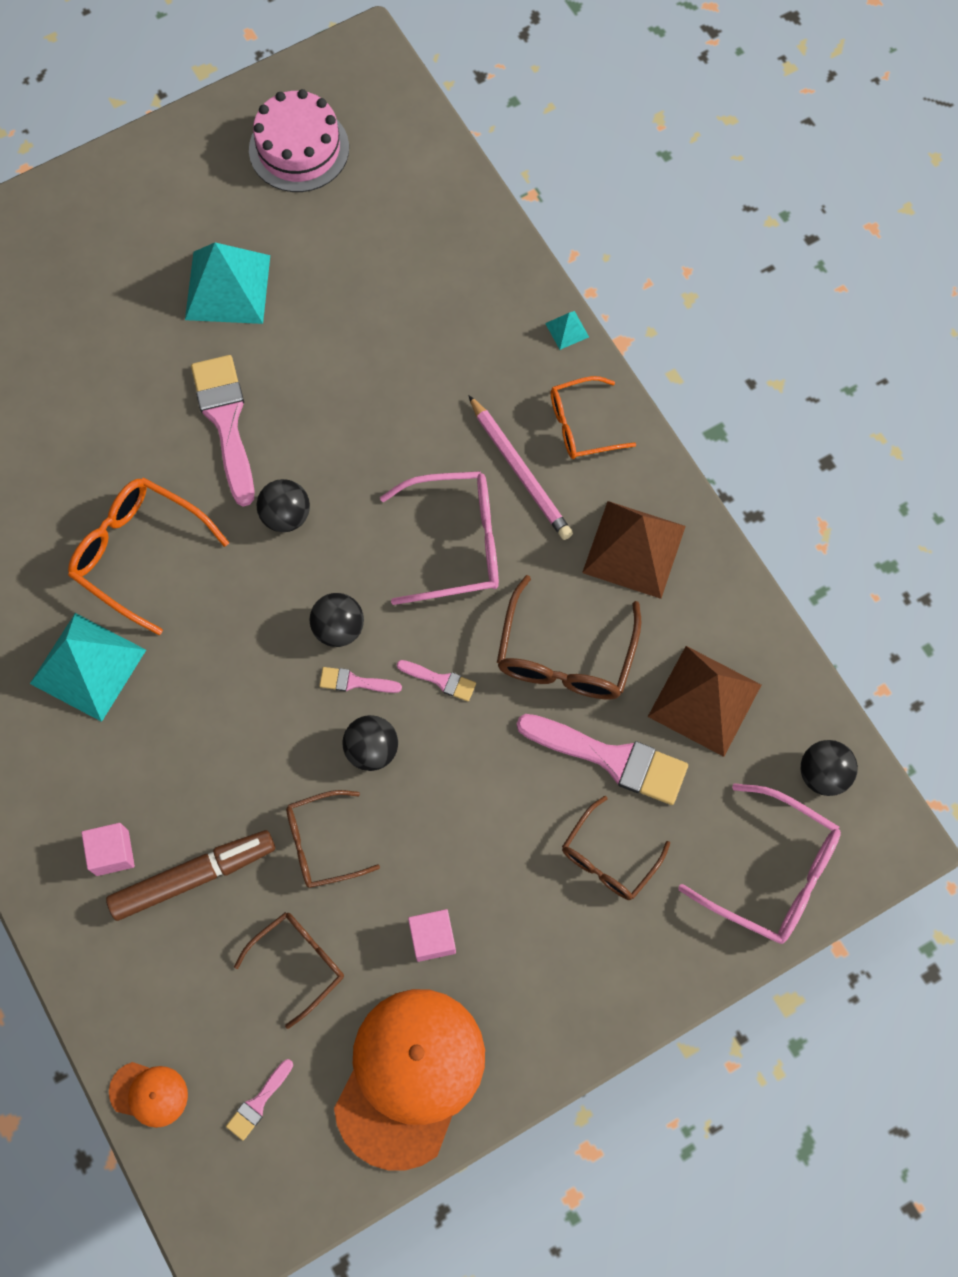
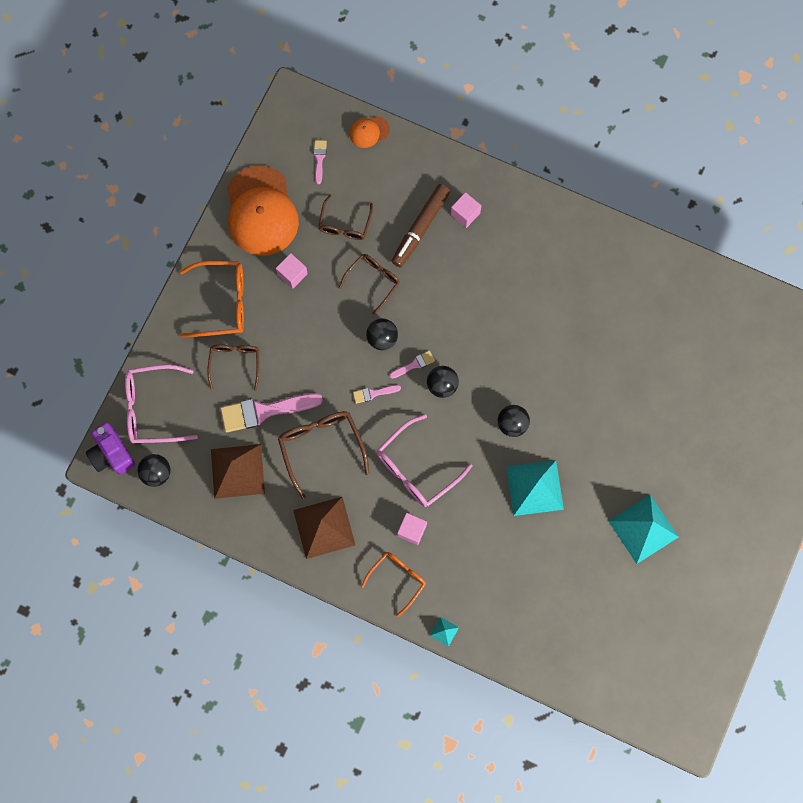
camera: 145 degrees right, 5 degrees up
turquoise pyramid [30,613,146,722] -> turquoise pyramid moved to [506,460,564,516]
orange glasses [68,478,229,635] -> orange glasses moved to [180,261,244,337]
pink brush [191,355,254,506] -> none
pink cake [249,89,349,192] -> none
pink pencil [468,395,573,540] -> pink cube [397,513,427,545]
none -> purple camera [86,422,135,475]

